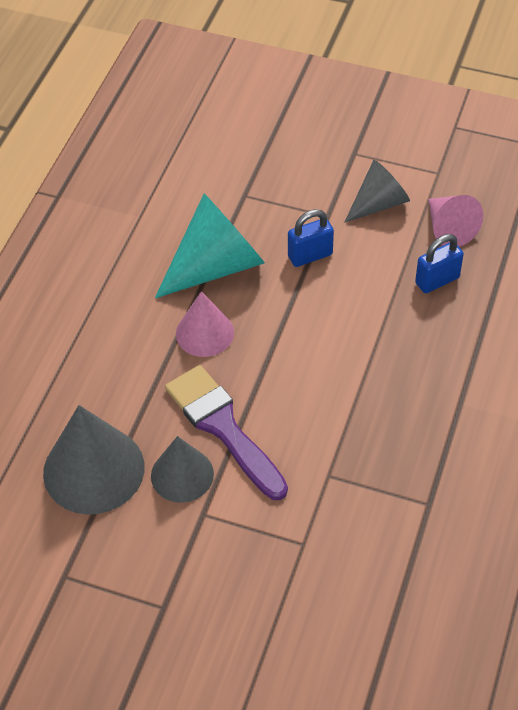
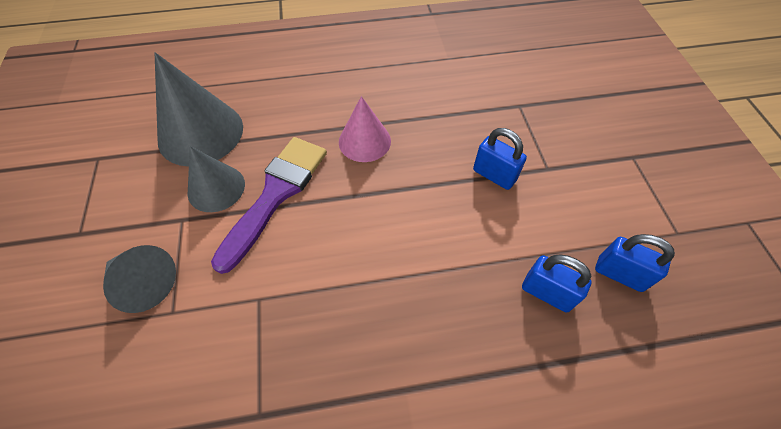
camera: 60 degrees right, 5 degrees up
turquoise cone [155,194,265,298] -> none
grey cone [344,160,410,223] -> grey cone moved to [103,245,176,313]
pink cone [428,195,483,247] -> blue padlock [595,234,675,292]

